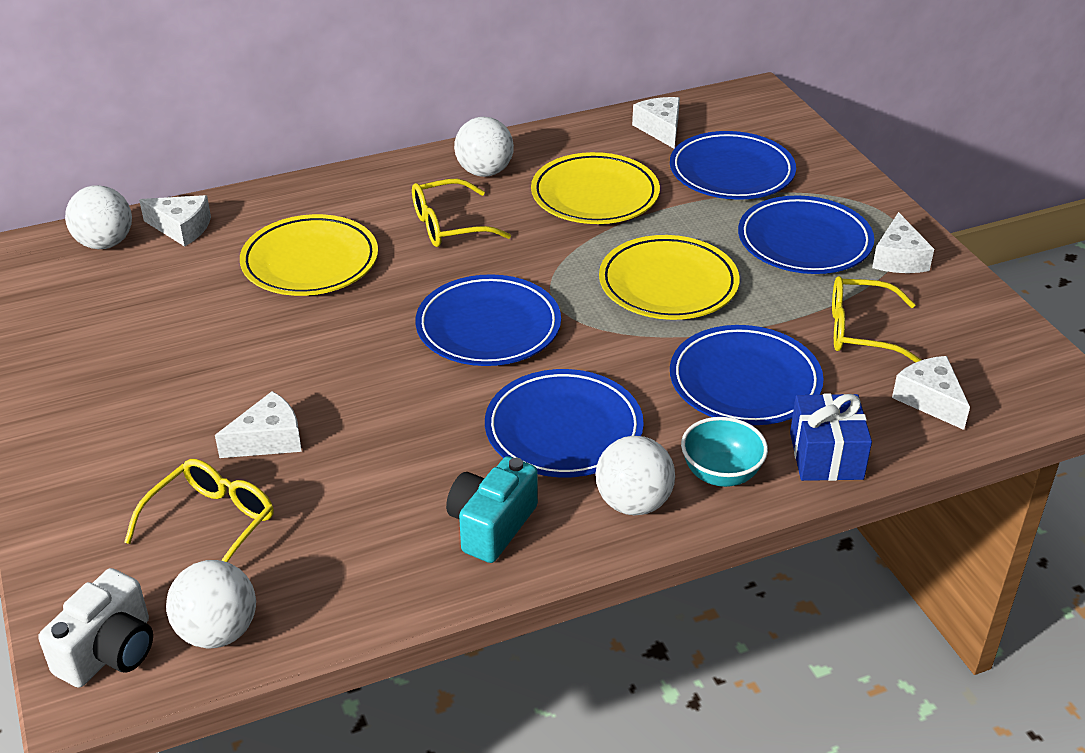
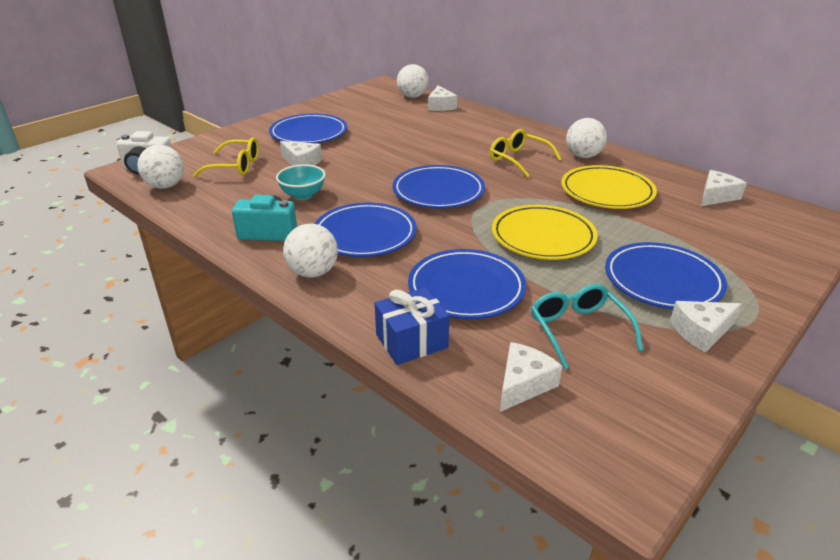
camera: 65 degrees right, 5 degrees down
yellow plate [240,214,378,296] -> none
blue plate [670,131,796,200] -> blue plate moved to [269,114,347,143]
turquoise bowl [681,417,768,487] -> turquoise bowl moved to [276,164,326,200]
yellow glasses [832,276,922,363] -> turquoise glasses [531,284,643,369]

